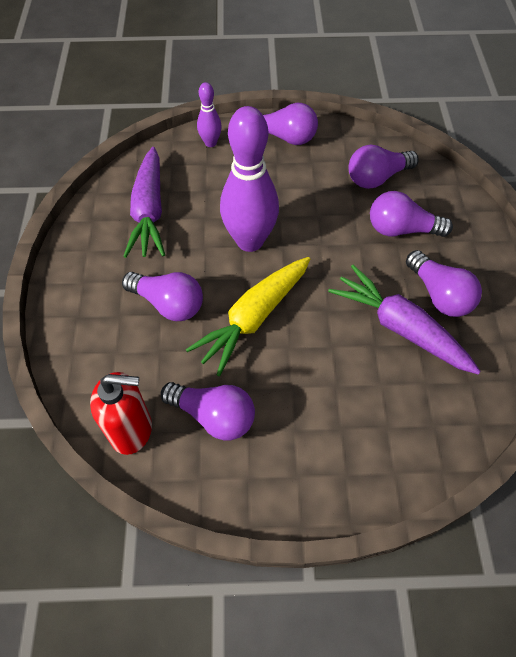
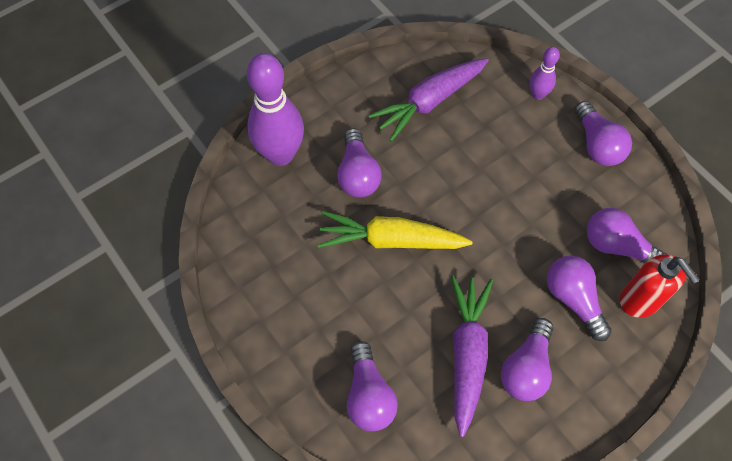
camera: 55 degrees right, 5 degrees up
red soap dispenser [90,372,152,455] -> red soap dispenser moved to [620,254,700,318]
purple light bulb [161,382,255,440] -> purple light bulb moved to [347,341,398,431]
purple bowling pin [220,106,279,252] -> purple bowling pin moved to [247,53,304,166]

